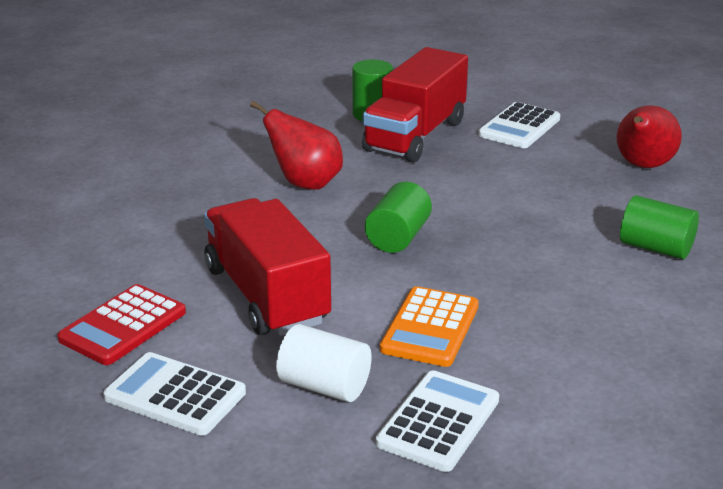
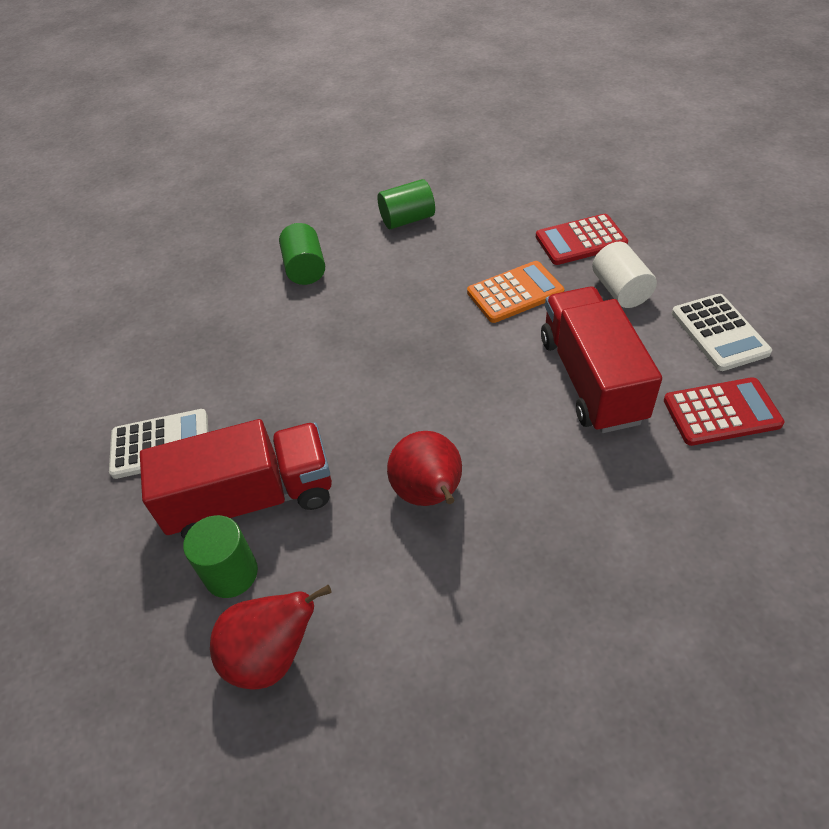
camera: 130 degrees left, 20 degrees up
red truck [204,198,331,336] -> red truck turned 150 degrees clockwise [541,287,662,433]
green cylinder [365,182,432,253] -> green cylinder moved to [377,179,435,229]
white calculator [376,370,499,472] -> red calculator [536,214,628,265]
red pear [617,105,682,168] -> red pear moved to [210,585,332,690]

